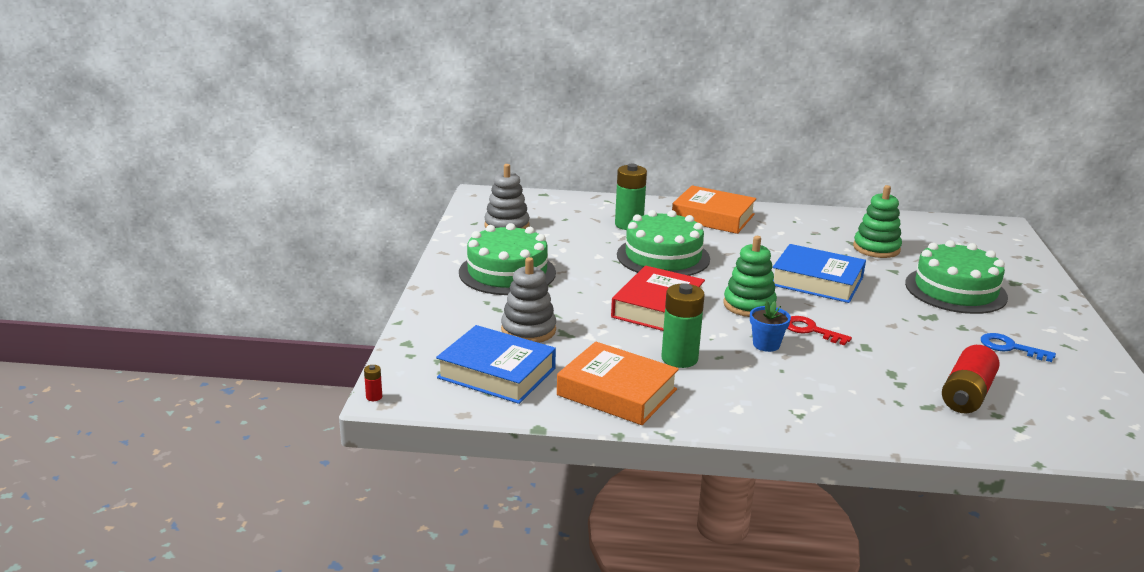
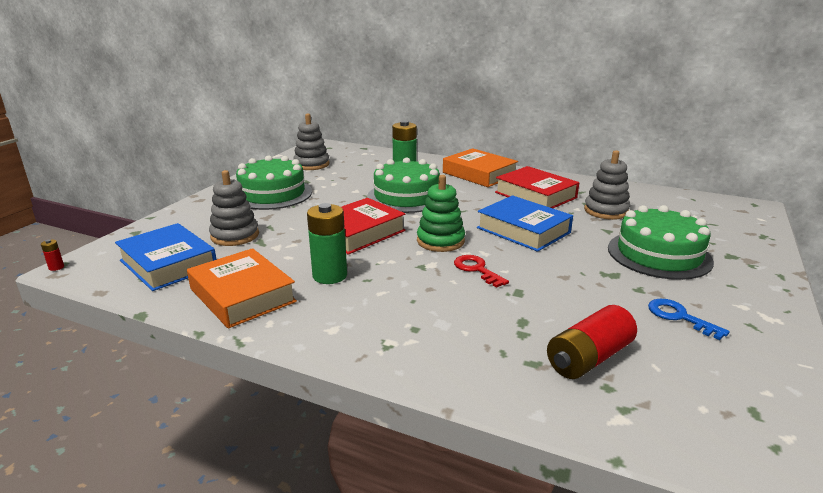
camera: 20 degrees right, 0 degrees up
blue flower pot [750,301,791,352] -> none
green stacking toy [853,185,902,258] -> grey stacking toy [584,150,630,220]
none -> red book [495,166,579,208]

